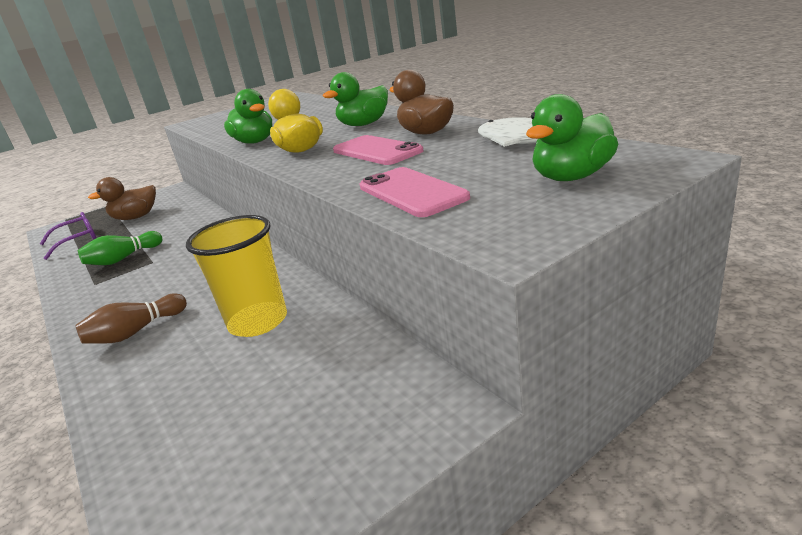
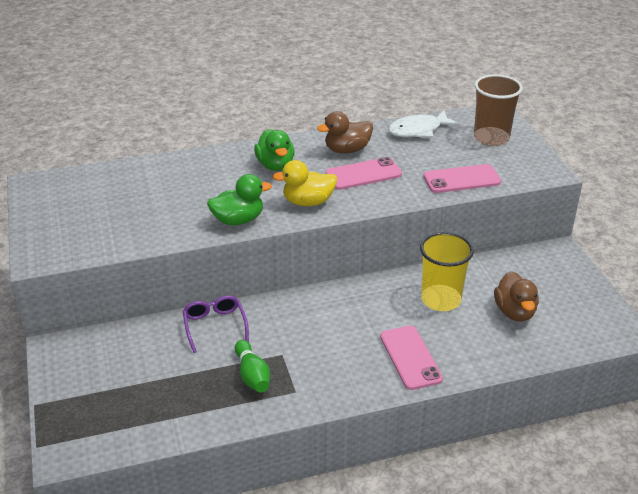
camera: 75 degrees left, 10 degrees up
purple glasses [40,212,97,260] -> purple glasses moved to [183,296,249,353]
brown bowling pin [75,293,187,344] -> pink phone [380,326,443,390]
brown duck [88,177,156,220] -> brown duck moved to [494,271,539,322]
green duck [526,94,618,181] -> brown cup [474,74,523,146]

